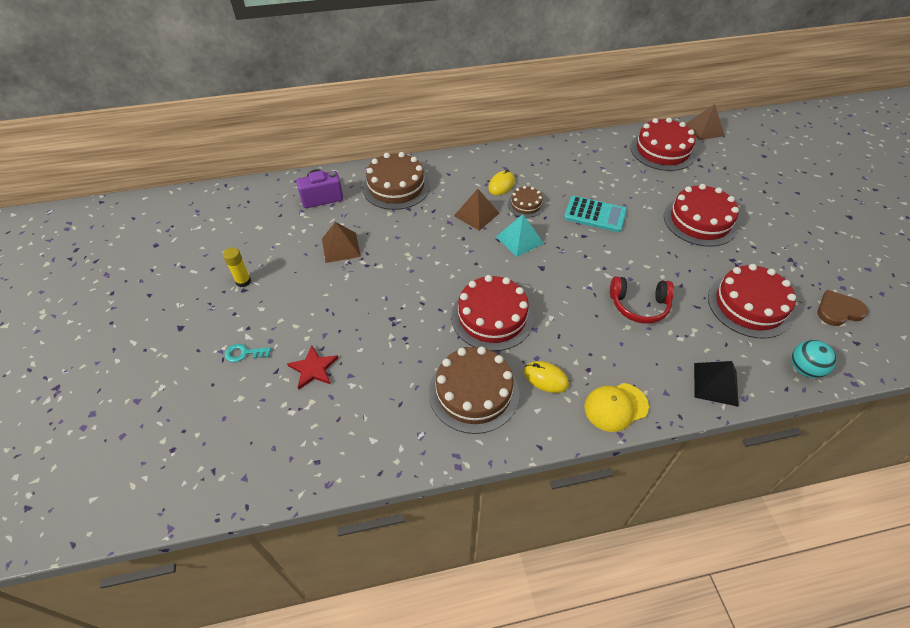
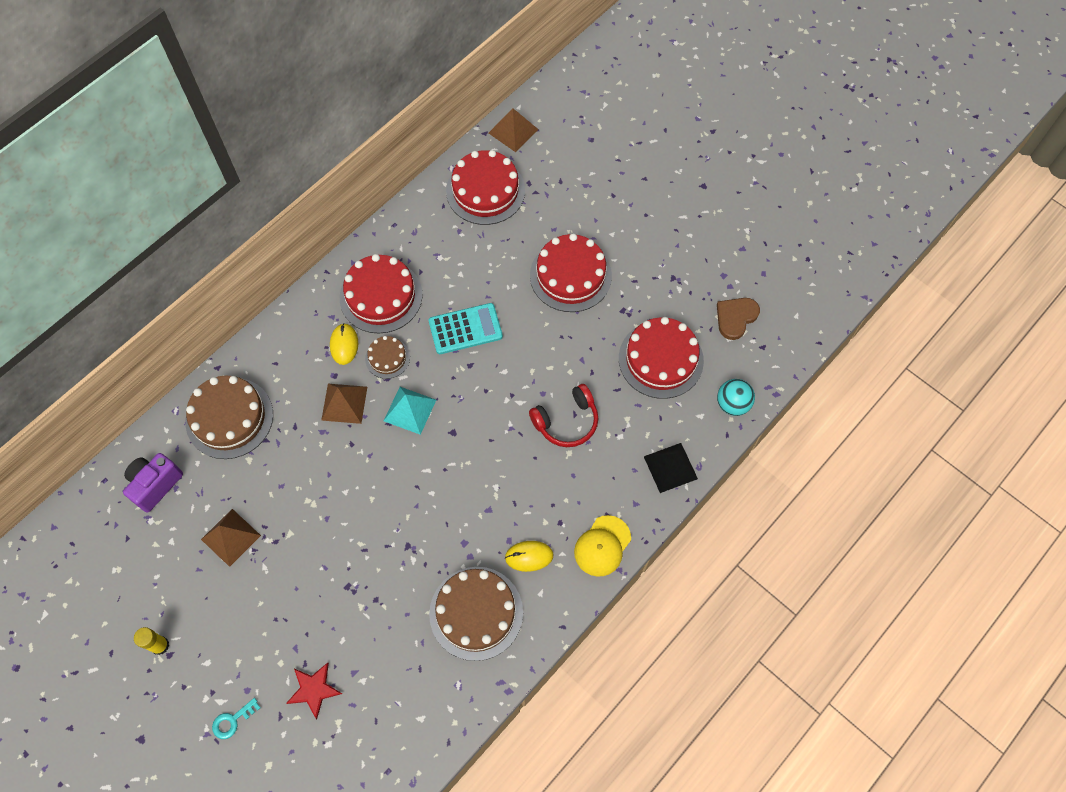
camera: 35 degrees left, 15 degrees up
red cake [451,275,534,351] -> red cake moved to [340,254,423,334]

